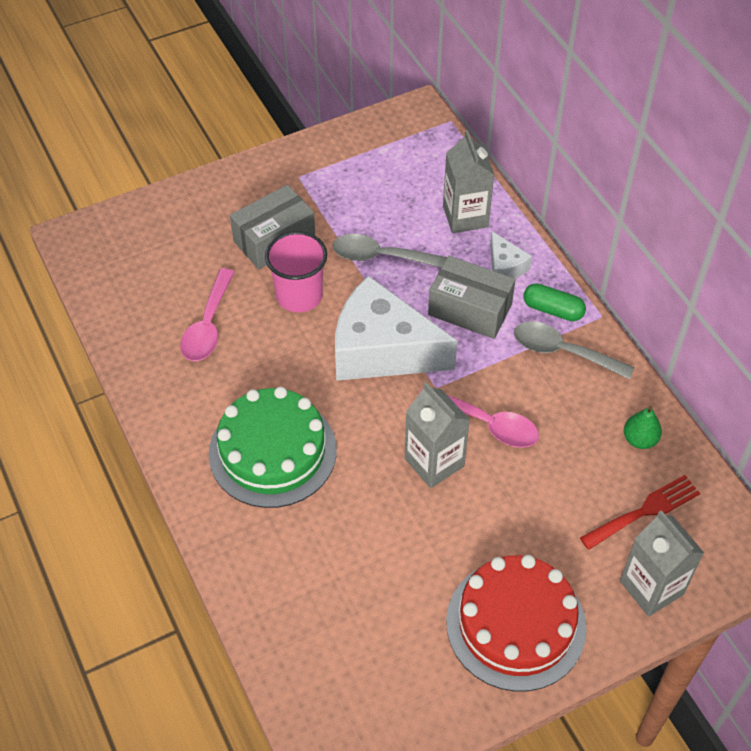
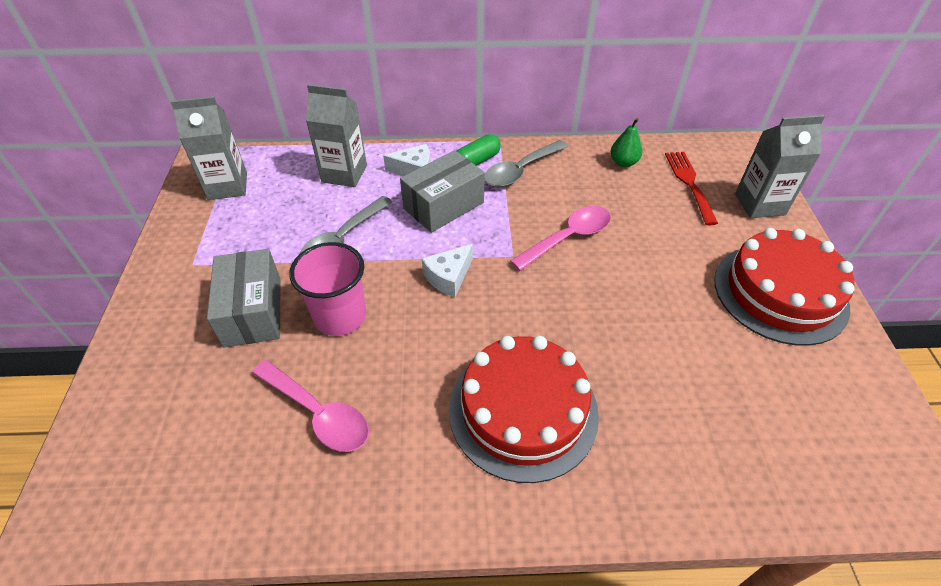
camera: 65 degrees left, 5 degrees down
green cake [209,387,337,508] -> red cake [449,336,599,483]
white cheese [335,275,458,381] -> white cheese [422,244,473,297], size x0.44
grey carton [405,382,470,488] -> grey carton moved to [170,96,247,200]

